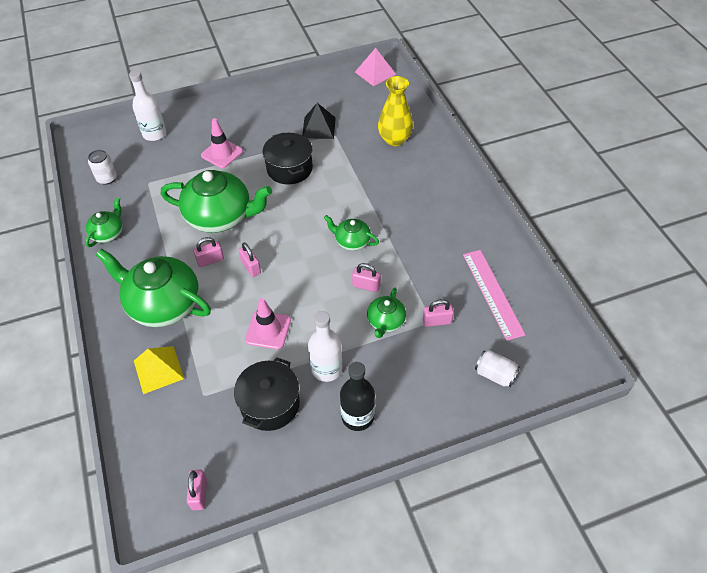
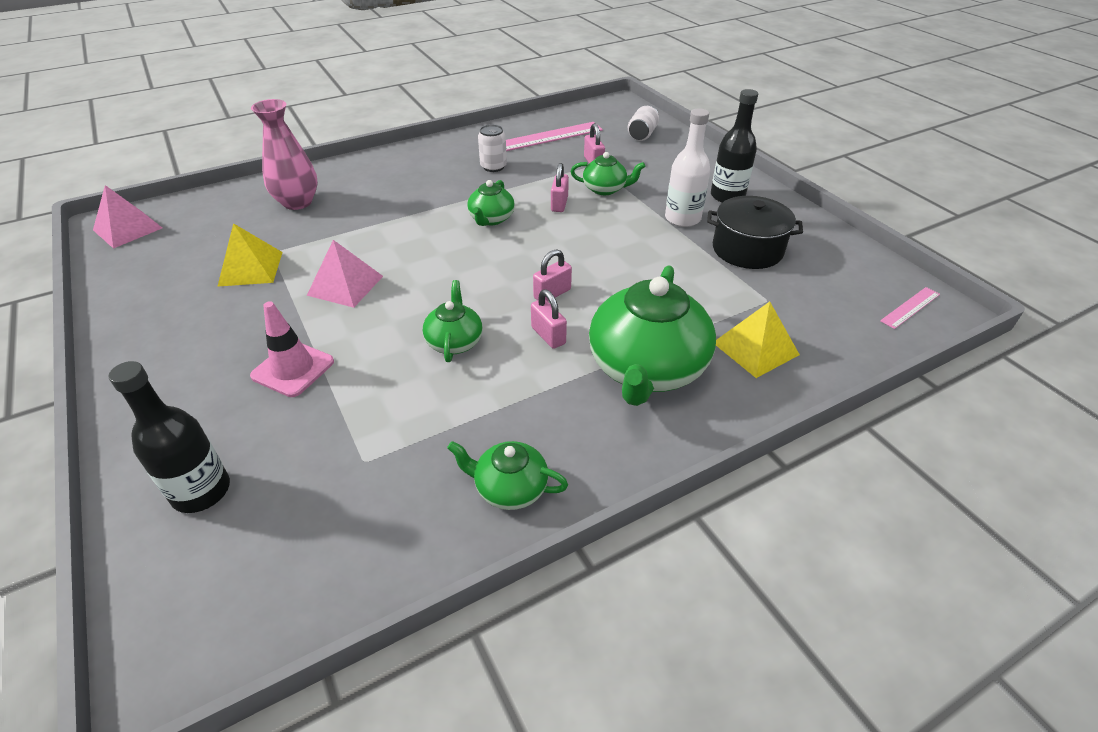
camera: 100 degrees left, 10 degrees down
white can [88,150,117,185] -> white can moved to [478,124,507,172]
white bottle [129,70,166,141] -> black bottle [109,361,230,513]
green teapot [161,170,272,233] -> green teapot [423,280,483,362], size x0.50
pink padlock [187,470,207,510] -> none
pink traffic cone [245,298,291,349] -> none
black pot [263,132,313,184] -> pink pyramid [307,240,383,308]
black pyramid [302,103,336,139] -> yellow pyramid [217,223,283,287]
yellow vase [378,76,413,146] -> pink vase [251,99,318,210]
none -> pink ruler [880,287,940,329]

